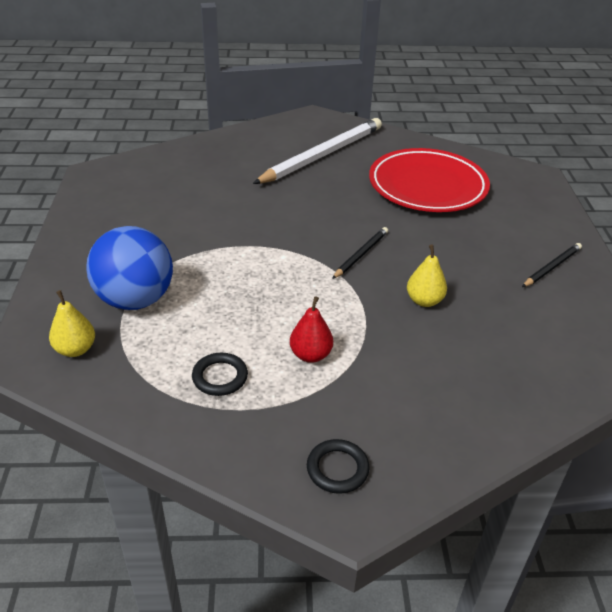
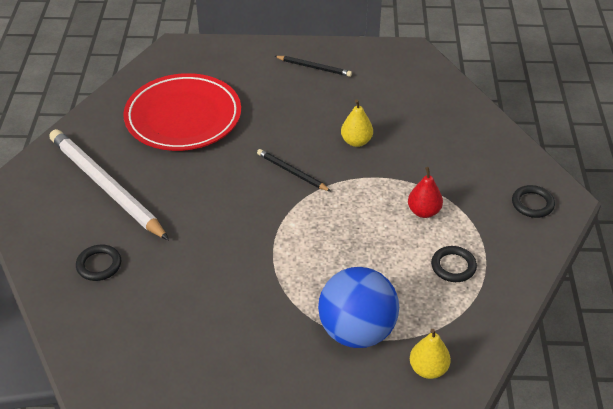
camera: 85 degrees left, 5 degrees up
black pencil [522,243,582,287] -> black pencil turned 150 degrees clockwise [275,56,352,77]
none -> black ring [76,245,121,281]

